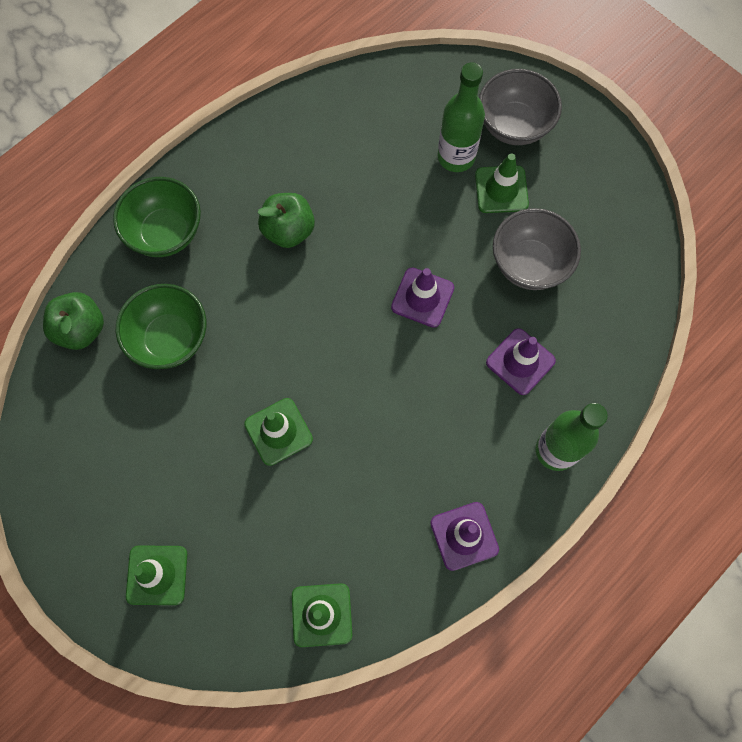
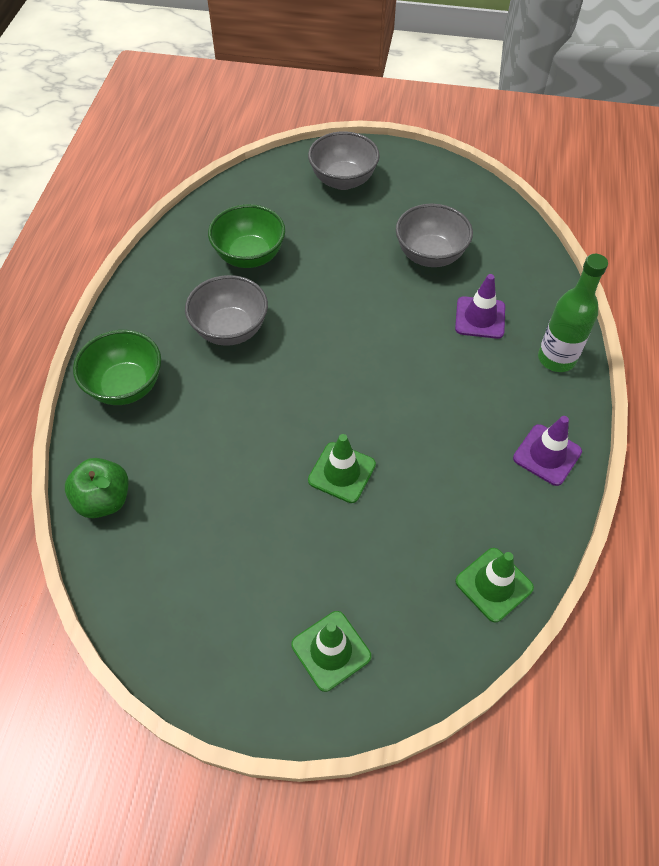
camera: 35 degrees left, 15 degrees down
green bowl [116,284,206,369] -> green bowl moved to [208,204,285,268]
green apple [258,193,315,248] -> grey bowl [185,275,268,346]
purple traffic cone [391,268,454,328] -> none
green bottle [438,62,485,172] -> none
green traffic cone [475,153,529,213] -> none

